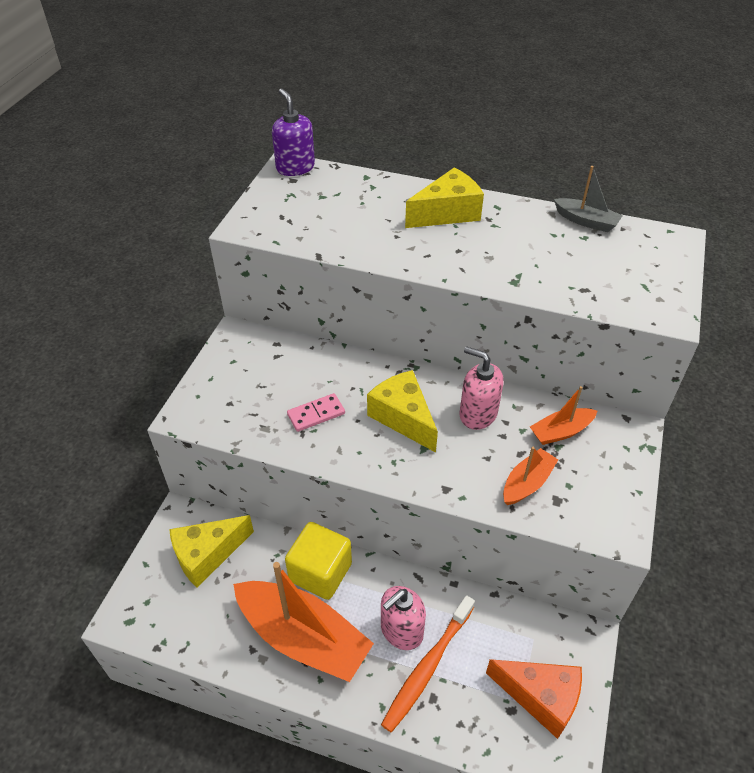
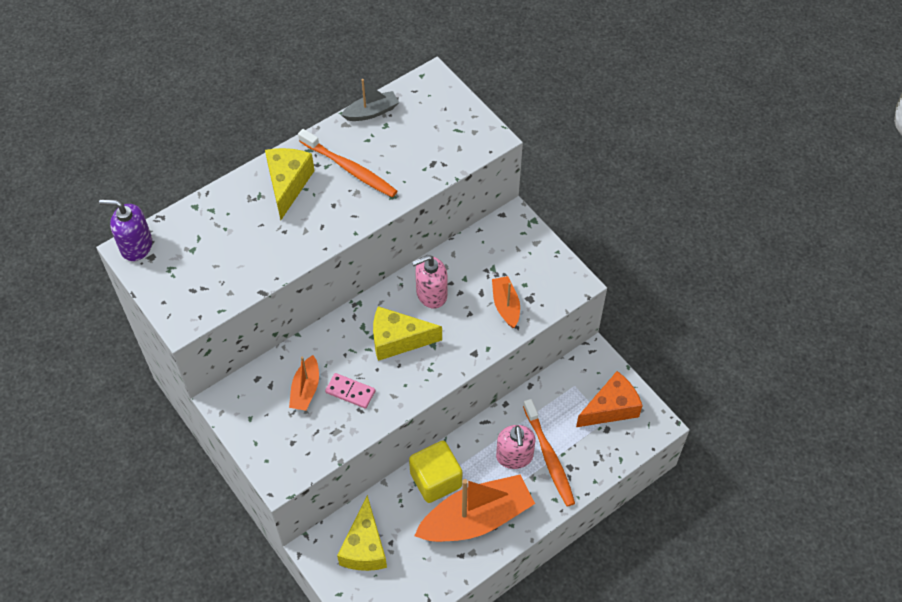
camera: 55 degrees left, 10 degrees up
pink domino [287,393,345,432] -> pink domino turned 75 degrees counterclockwise [325,373,375,409]
orange boat [530,386,597,445] -> orange boat moved to [289,355,319,411]
none -> orange toothbrush [298,129,397,197]

